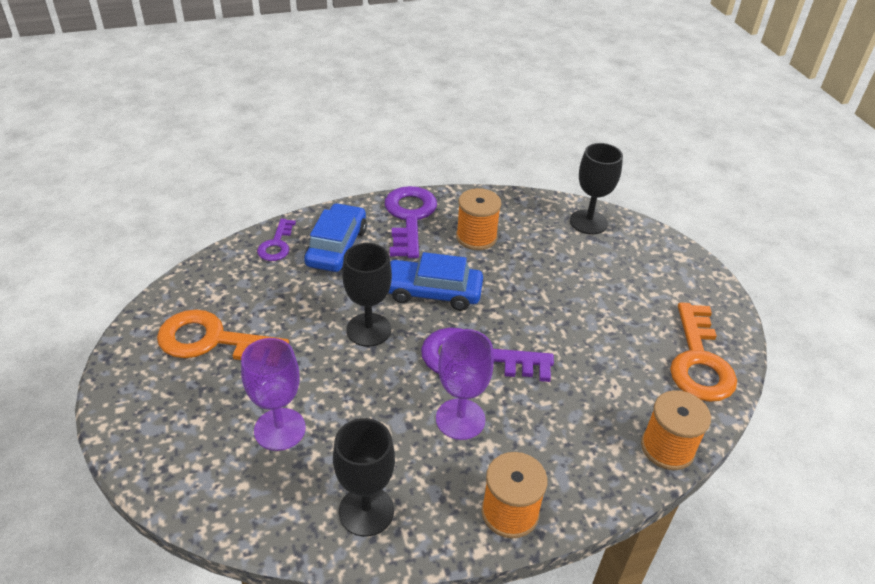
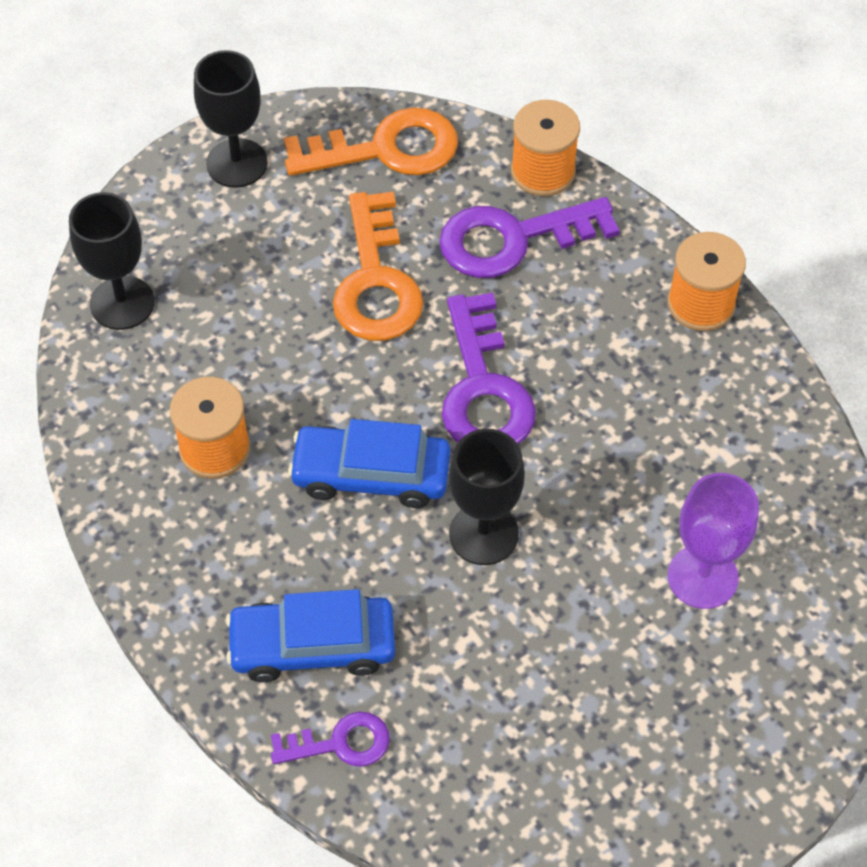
camera: 105 degrees left, 15 degrees up
orange key [157,309,289,360] -> orange key moved to [333,192,423,341]
black goblet [333,418,395,537] -> black goblet moved to [194,50,268,188]
purple key [385,186,437,258] -> purple key moved to [439,197,620,278]
blue car [388,252,483,311] -> blue car turned 105 degrees clockwise [288,419,450,508]
purple goblet [436,329,494,440] -> none

